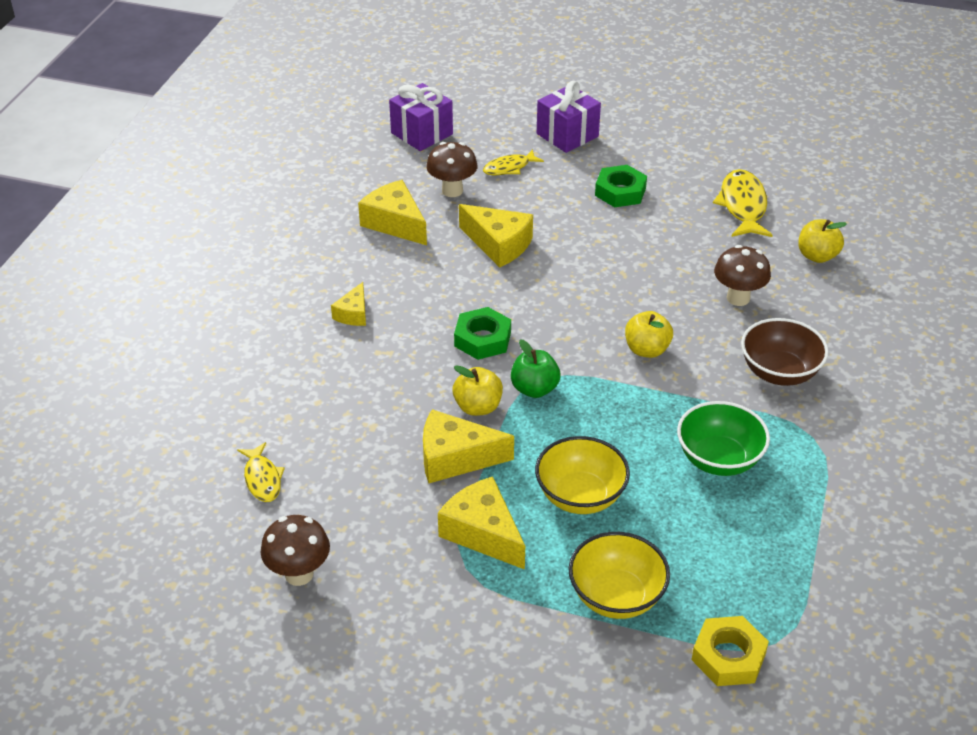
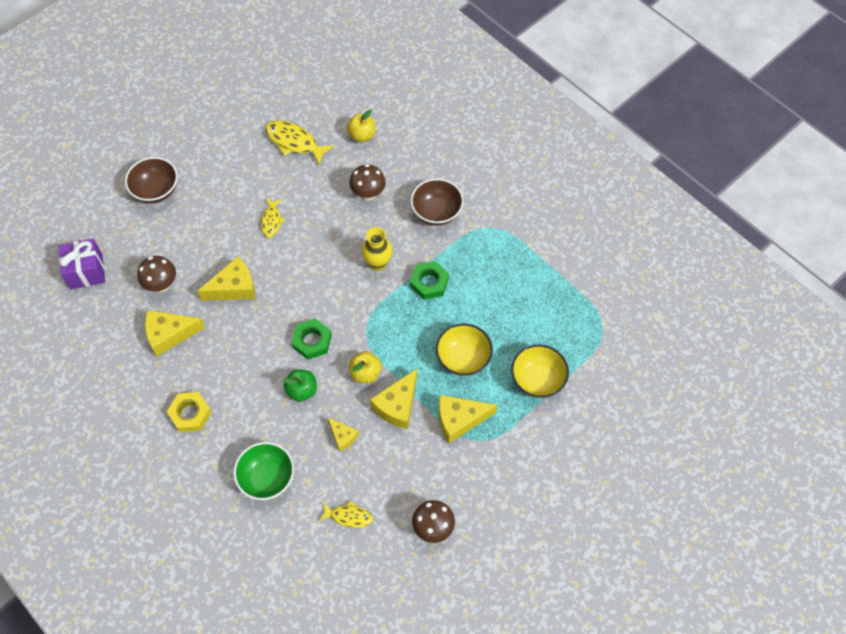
camera: 60 degrees left, 20 degrees up
yellow cheese [331,282,366,326] -> yellow cheese moved to [328,418,359,452]
yellow fish [483,149,544,175] -> yellow fish moved to [261,199,285,238]
green apple [511,339,560,398] -> green apple moved to [283,369,317,402]
purple gift [537,81,601,153] -> brown bowl [125,157,178,203]
green nut [595,165,647,207] -> green nut moved to [410,261,449,300]
yellow apple [625,311,673,358] -> yellow vase [362,227,392,271]
green bowl [677,401,770,476] -> green bowl moved to [233,442,294,500]
yellow nut [692,616,769,686] -> yellow nut moved to [167,392,212,432]

